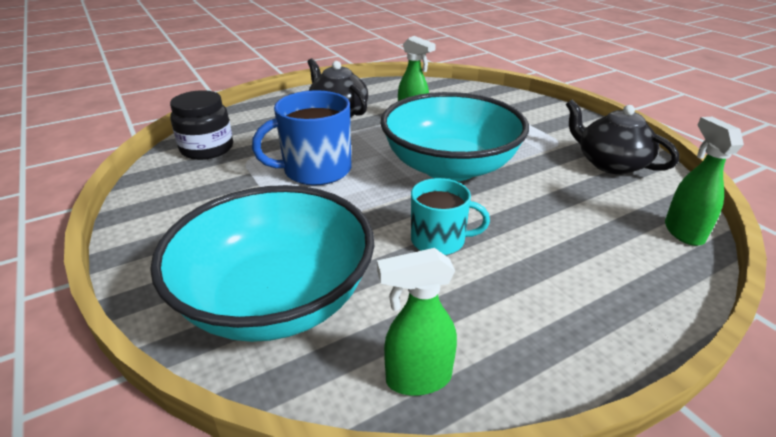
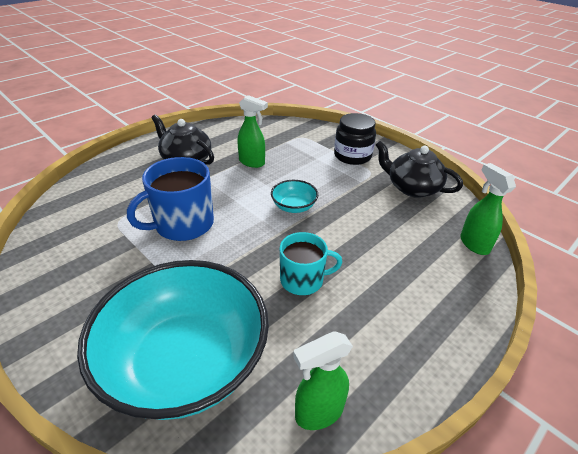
camera: 15 degrees left, 5 degrees up
black jar [170,90,233,160] -> black jar moved to [334,113,376,165]
turquoise bowl [380,92,529,181] -> turquoise bowl [271,180,318,213], size x0.41

